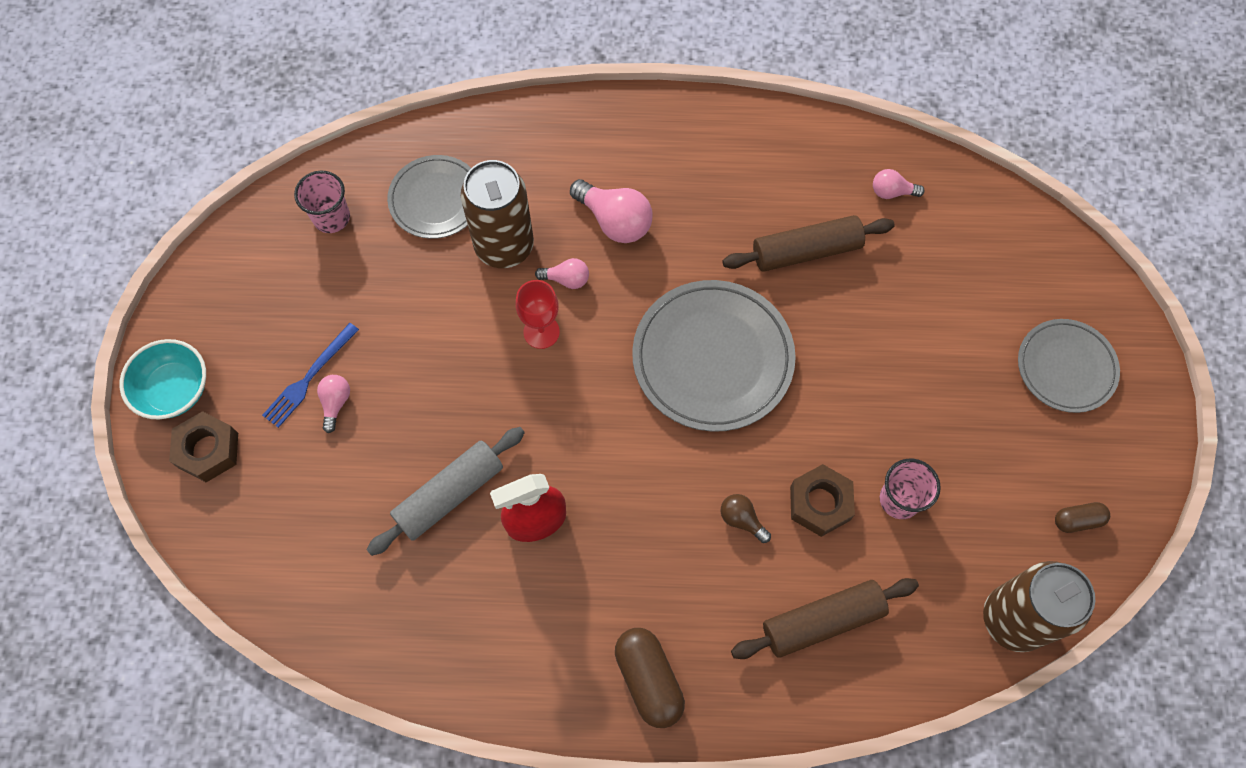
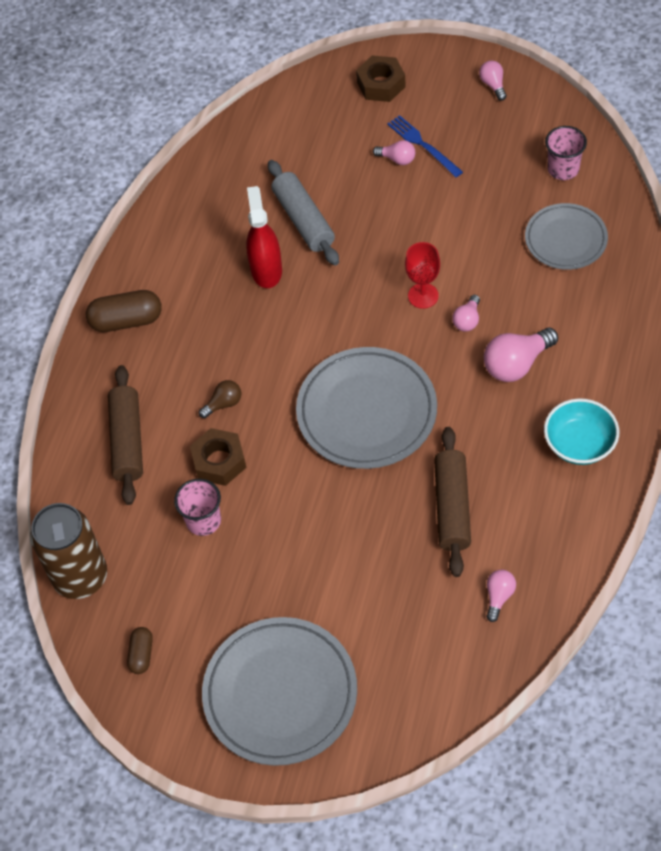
camera: 110 degrees right, 10 degrees down
turquoise bowl [120,339,206,419] -> turquoise bowl moved to [544,398,619,465]
brown can [461,160,534,268] -> none
grey plate [1018,319,1120,413] -> grey plate [202,617,357,766], size x1.62
none -> pink light bulb [479,61,506,101]

